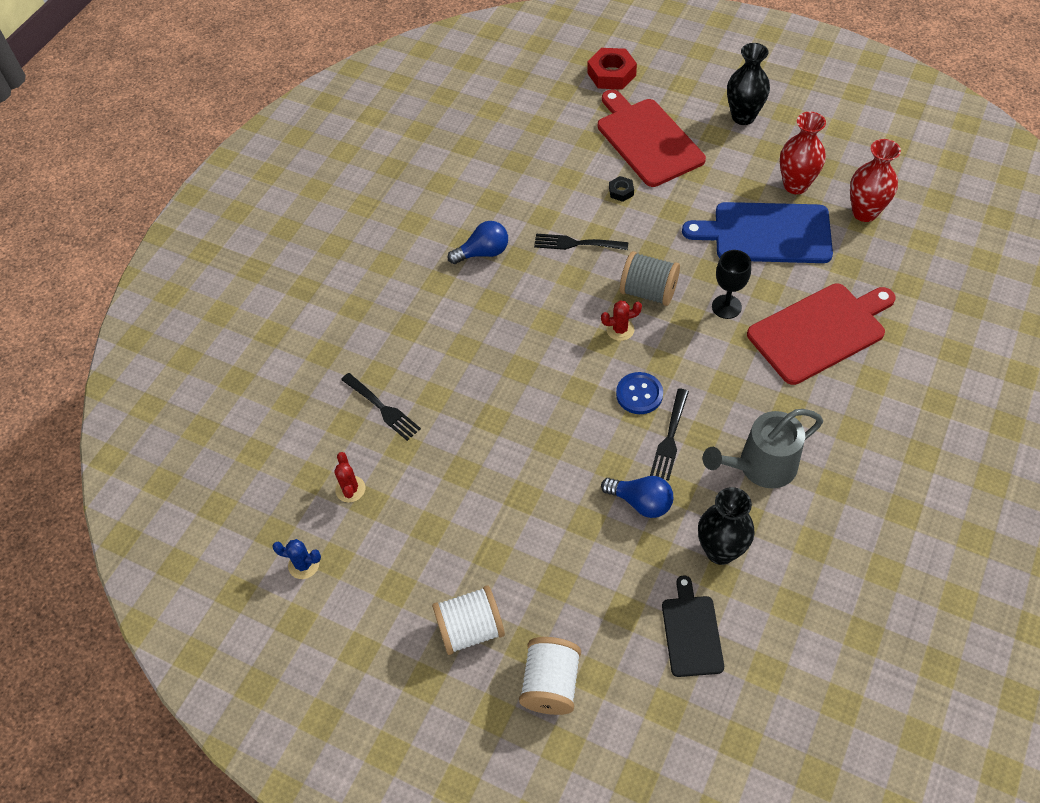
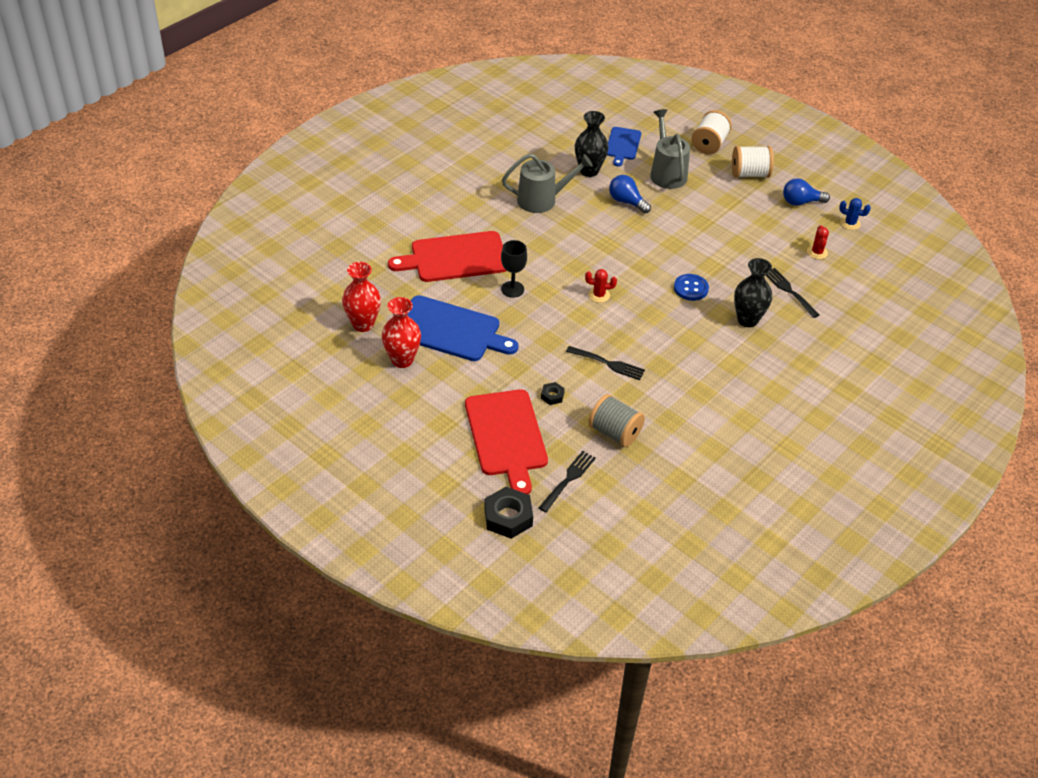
camera: 170 degrees left, 10 degrees down
blue light bulb [448,221,508,264] -> blue light bulb moved to [783,178,830,206]
red nut [588,48,637,90] -> black nut [484,487,533,539]
blue button [616,372,663,414] -> blue button moved to [674,274,709,301]
grey spool [620,251,680,306] -> grey spool moved to [588,394,645,447]
black fork [650,389,689,481] -> black fork moved to [539,451,596,512]
black cutting board [662,575,724,677] -> blue cutting board [607,127,641,166]
black vase [727,43,770,125] -> black vase moved to [734,258,772,327]
none -> grey watering can [650,109,690,189]

